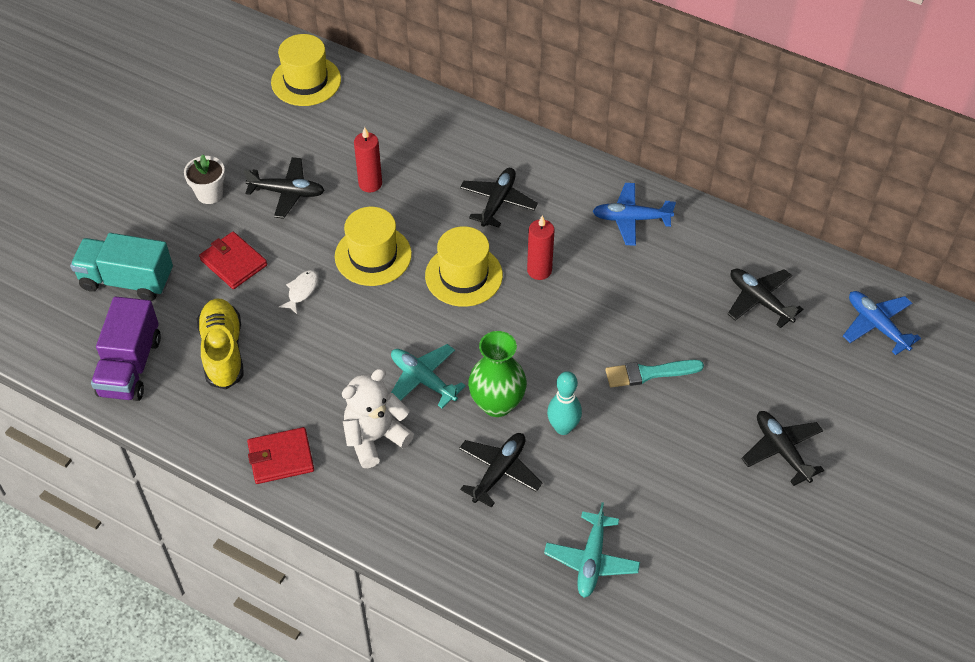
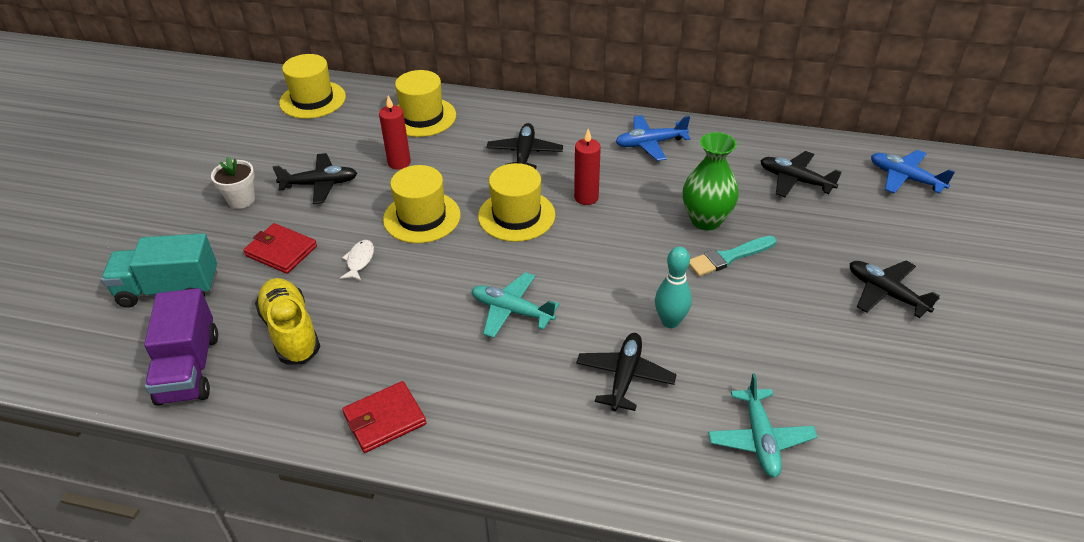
camera: 15 degrees left, 10 degrees down
white teddy bear [342,368,414,468] -> none
green vase [468,331,527,417] -> green vase moved to [683,132,739,230]
none -> yellow hat [395,70,456,137]

